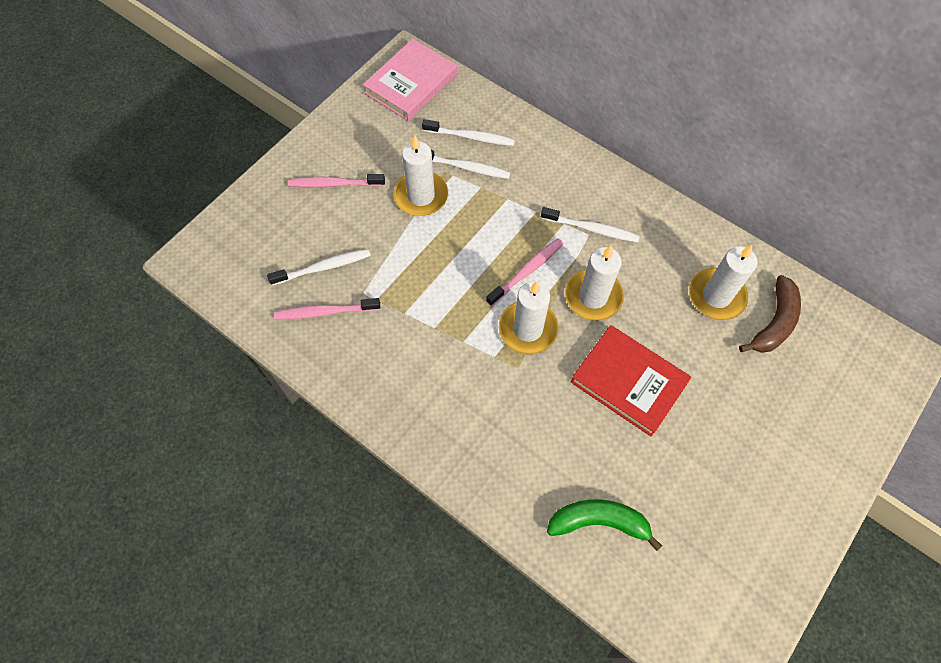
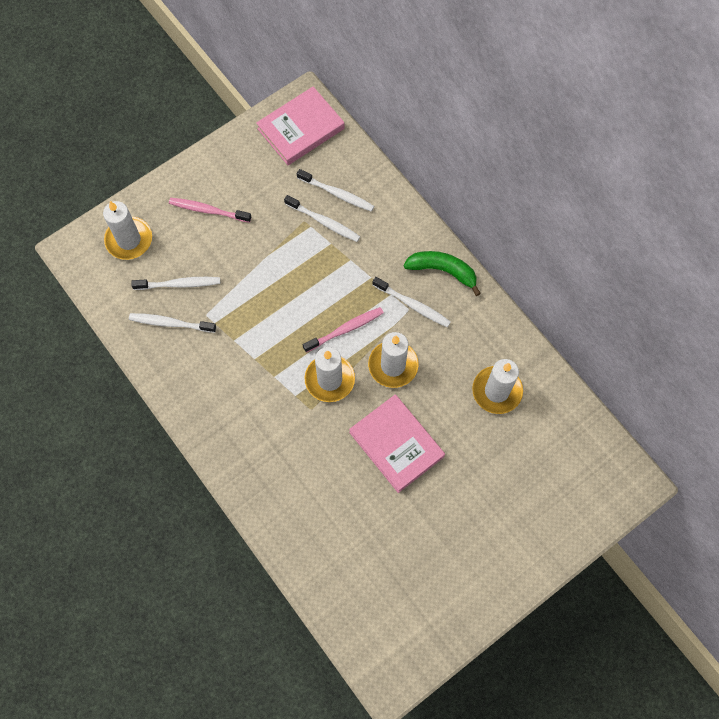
camera: 15 degrees right, 5 degrees up
pink toothbrush [274,298,380,320] -> white toothbrush [129,313,216,333]
white candle [394,135,448,216] -> white candle moved to [103,201,152,260]
green banana [547,499,662,551] -> green banana moved to [404,251,481,296]
red book [571,325,691,437] -> pink book [349,395,445,493]
brown banana [739,275,801,353] -> none

